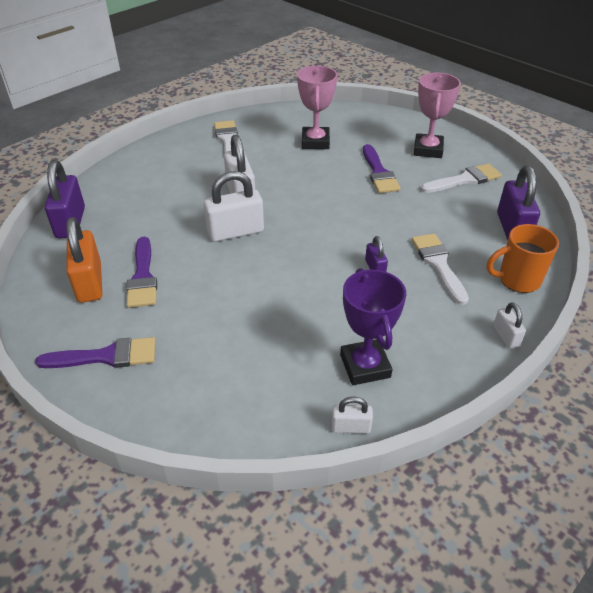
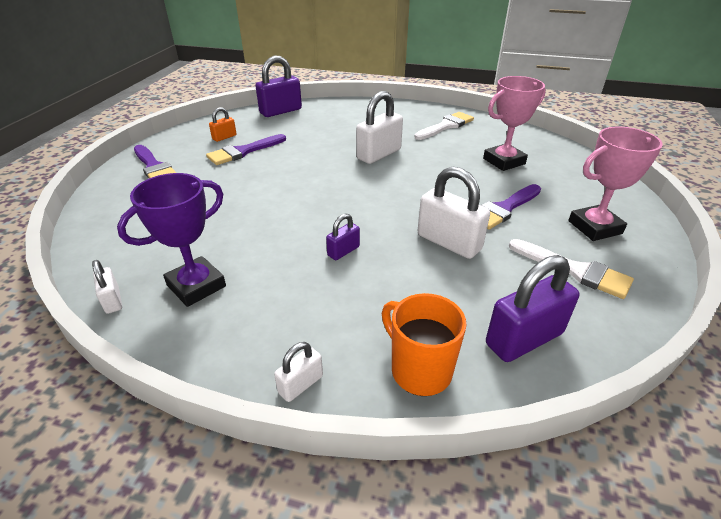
camera: 60 degrees right, 5 degrees down
orange padlock [66,217,102,303] -> orange padlock [209,107,237,142], size x0.52
white padlock [204,171,264,242] -> white padlock moved to [418,167,490,259]
white brush [412,233,469,305] -> none

